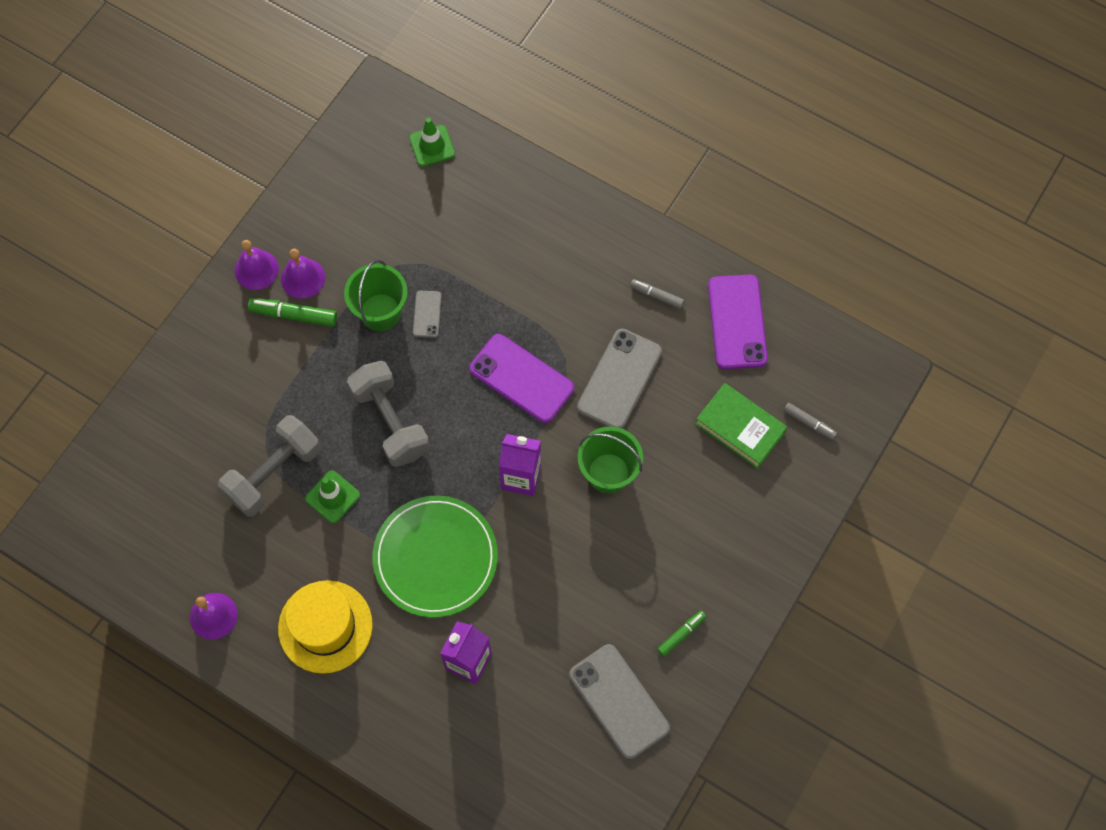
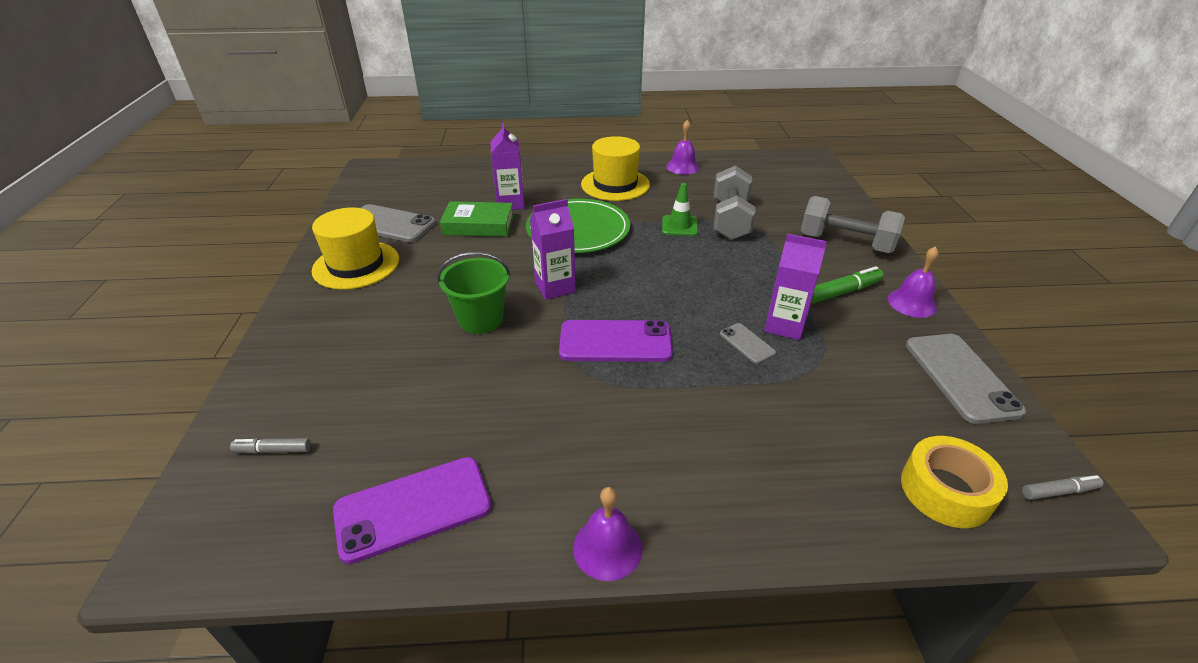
camera: 145 degrees right, 30 degrees down
purple bell [281,249,325,299] -> purple bell moved to [573,487,643,581]
green bucket [344,260,407,331] -> purple carton [764,234,827,340]
grey dumbbell [347,361,430,467] -> grey dumbbell moved to [801,196,905,253]
green traffic cone [409,118,455,167] -> yellow tape [901,436,1008,528]
grey phone [577,329,662,429] -> grey phone moved to [906,334,1026,424]
grey marker [630,279,684,309] -> grey marker moved to [1022,475,1104,500]
green marker [657,611,706,657] -> yellow hat [312,207,399,290]
green book [695,383,787,469] -> green book moved to [440,201,514,237]
purple phone [708,275,768,369] -> purple phone turned 75 degrees counterclockwise [333,457,491,564]

